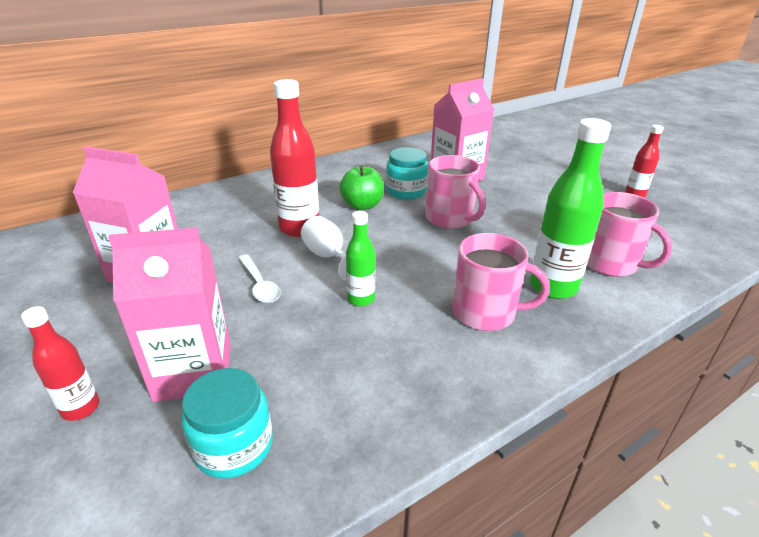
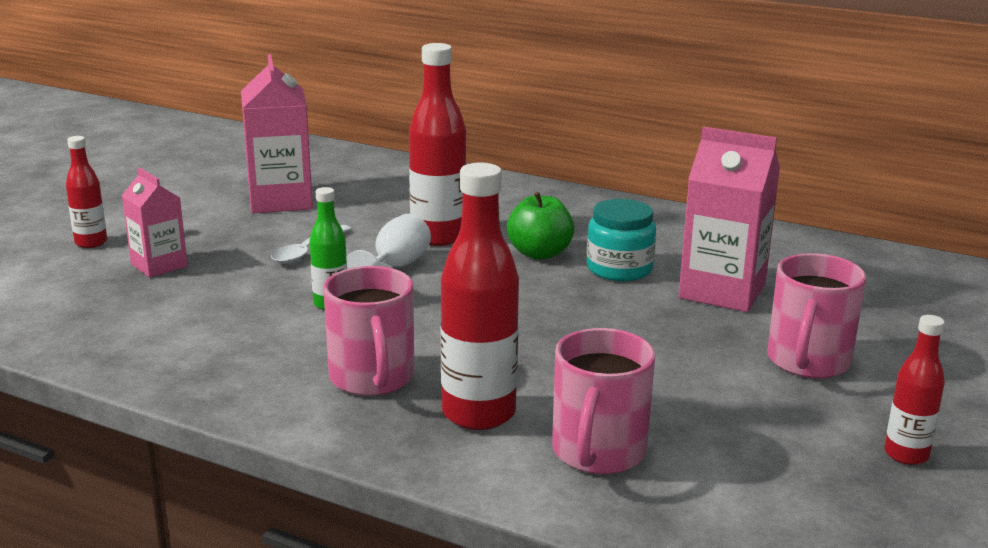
camera: 60 degrees right, 10 degrees down
pink carton [108,227,231,402] -> pink carton [122,167,188,278], size x0.61
turquoise jar [181,368,273,479] -> none
pink mug [425,155,485,229] -> pink mug moved to [767,253,866,379]
green bottle [530,118,611,299] -> red bottle [440,163,519,430]

